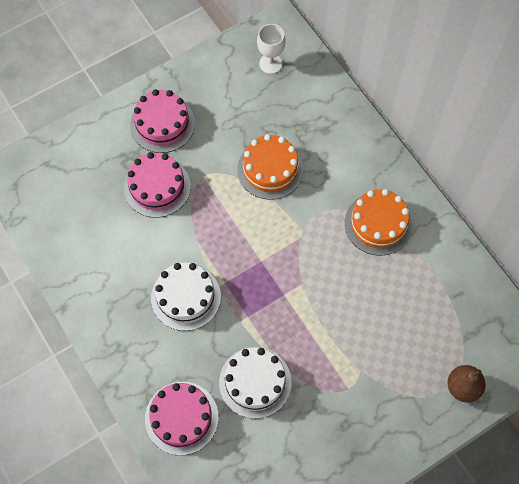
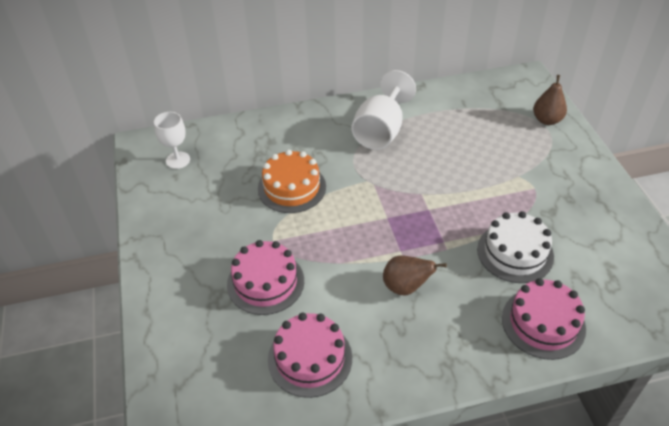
camera: 70 degrees left, 20 degrees down
pink cake [130,89,195,153] -> pink cake moved to [268,313,352,398]
white cake [151,262,221,331] -> brown pear [383,255,447,296]
orange cake [345,189,413,256] -> white goblet [352,70,416,150]

